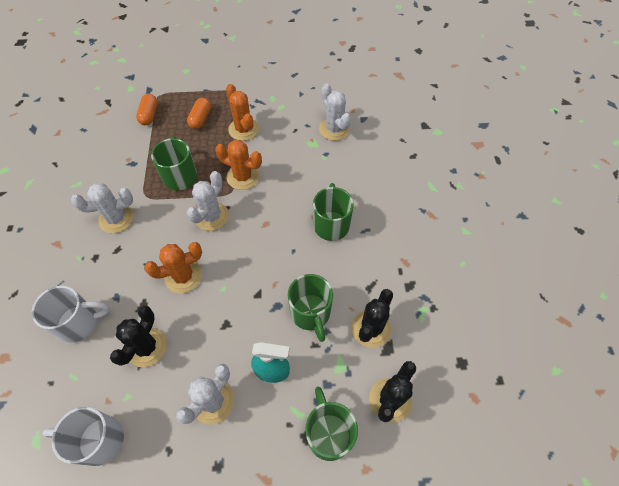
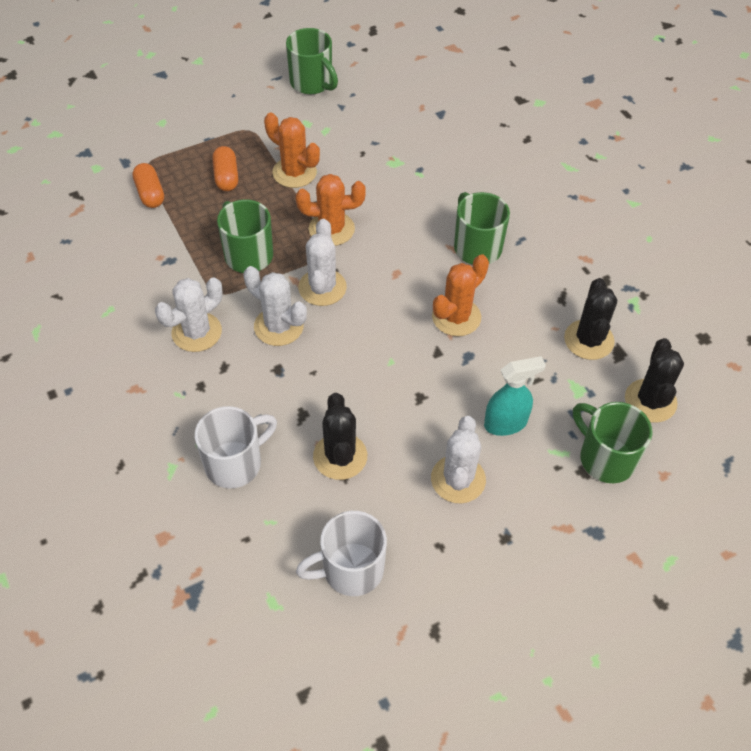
camera: 25 degrees left, 5 degrees down
orange cactus [144,242,202,293] -> orange cactus moved to [432,254,489,336]
green mug [288,274,333,342] -> green mug moved to [286,28,338,94]
white cactus [319,84,351,141] -> white cactus moved to [244,266,307,346]

